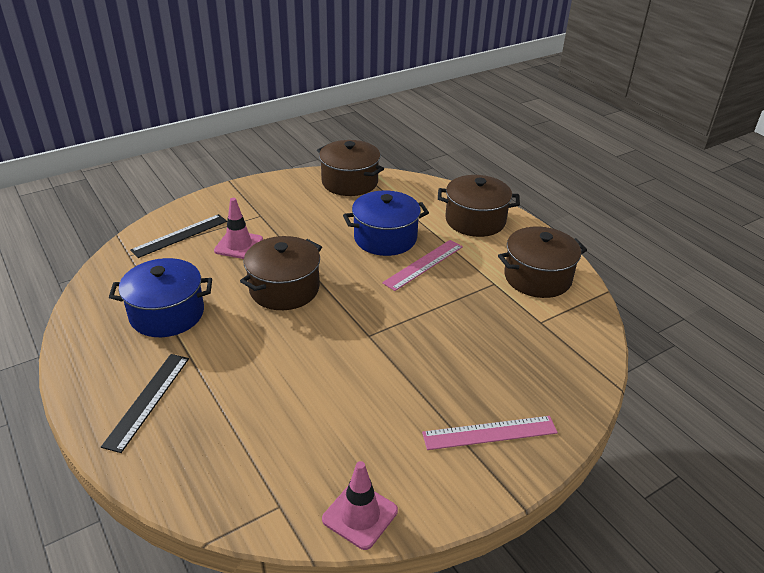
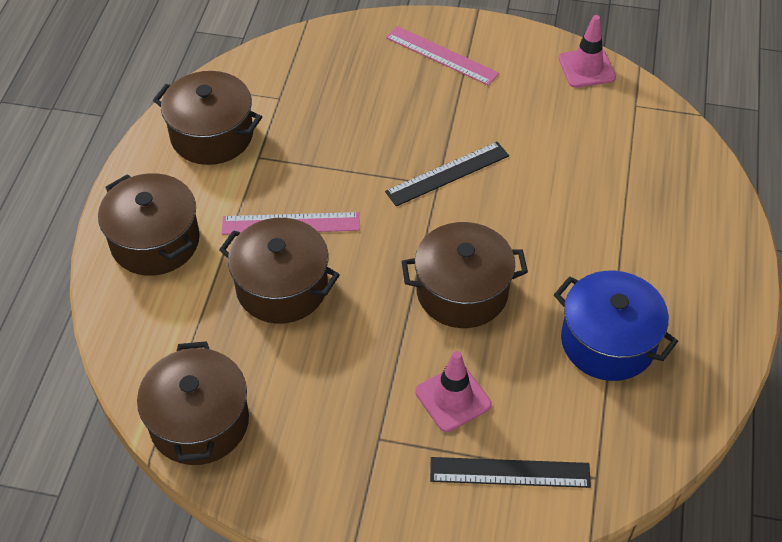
camera: 135 degrees left, 15 degrees up
black ruler [101,354,189,453] -> black ruler moved to [385,142,509,206]
blue pot [343,191,429,256] -> brown pot [219,218,340,324]

